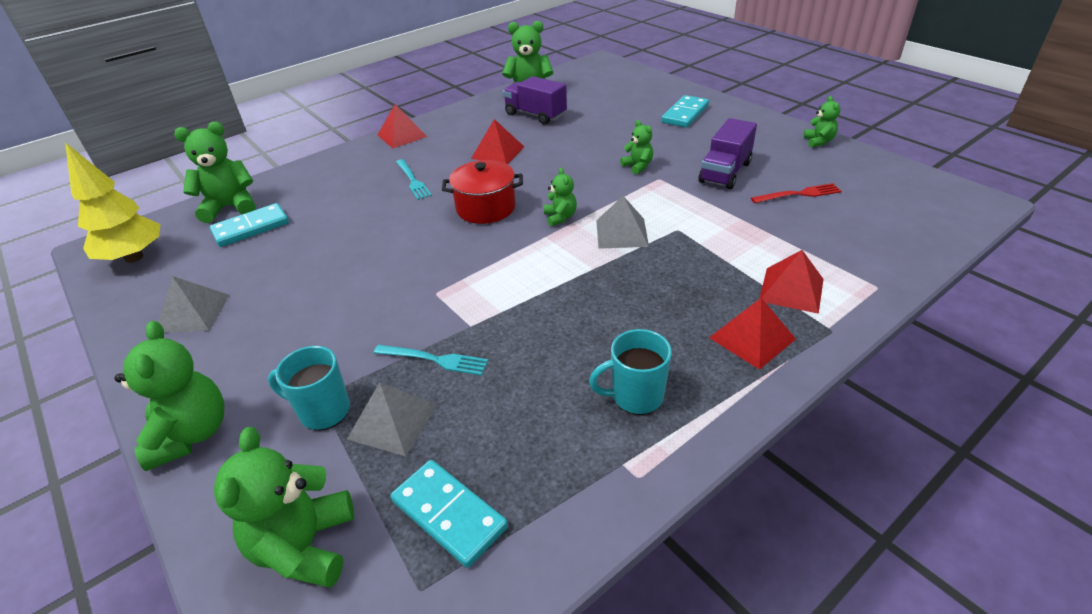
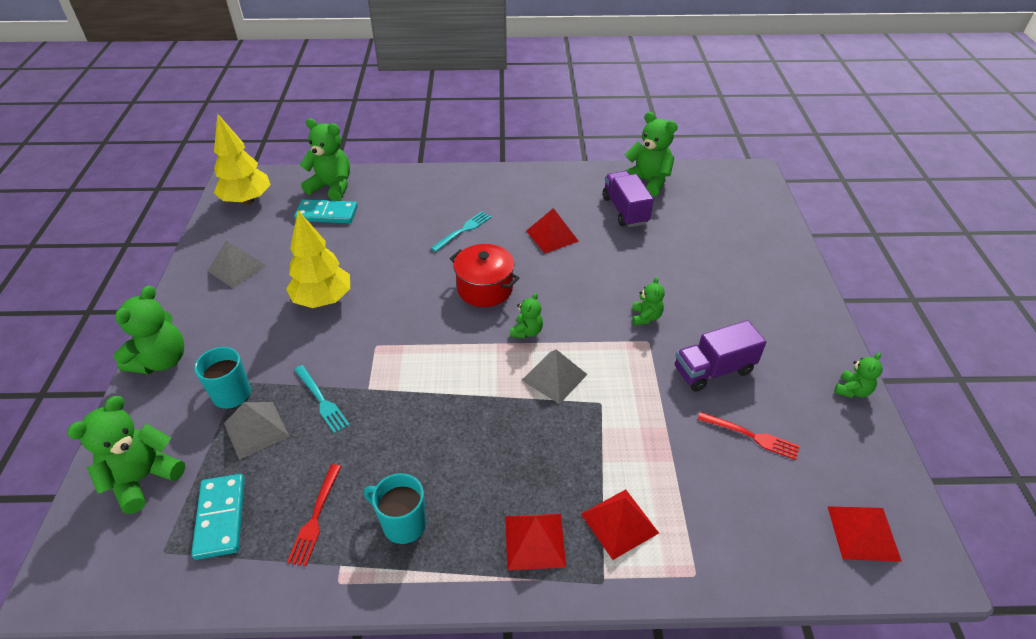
camera: 35 degrees right, 5 degrees up
red pyramid [377,104,427,148] -> red pyramid moved to [827,506,902,562]
turquoise fork [396,159,432,200] -> turquoise fork turned 150 degrees counterclockwise [431,212,491,252]
turquoise domino [661,95,709,128] -> none
none -> yellow tree [286,210,350,308]
none -> red fork [287,464,341,566]

